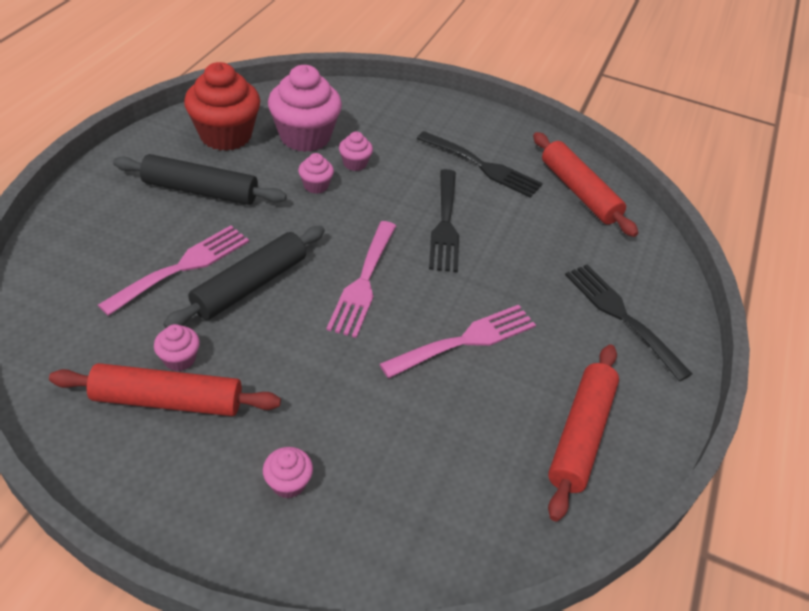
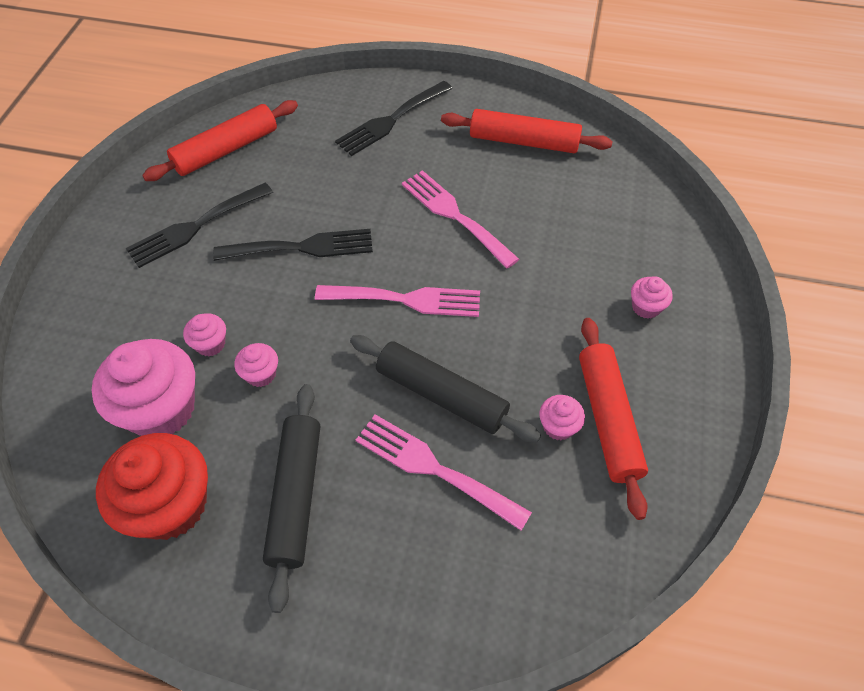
camera: 95 degrees left, 10 degrees up
black fork [417,131,543,198] -> black fork turned 150 degrees counterclockwise [126,183,273,268]

